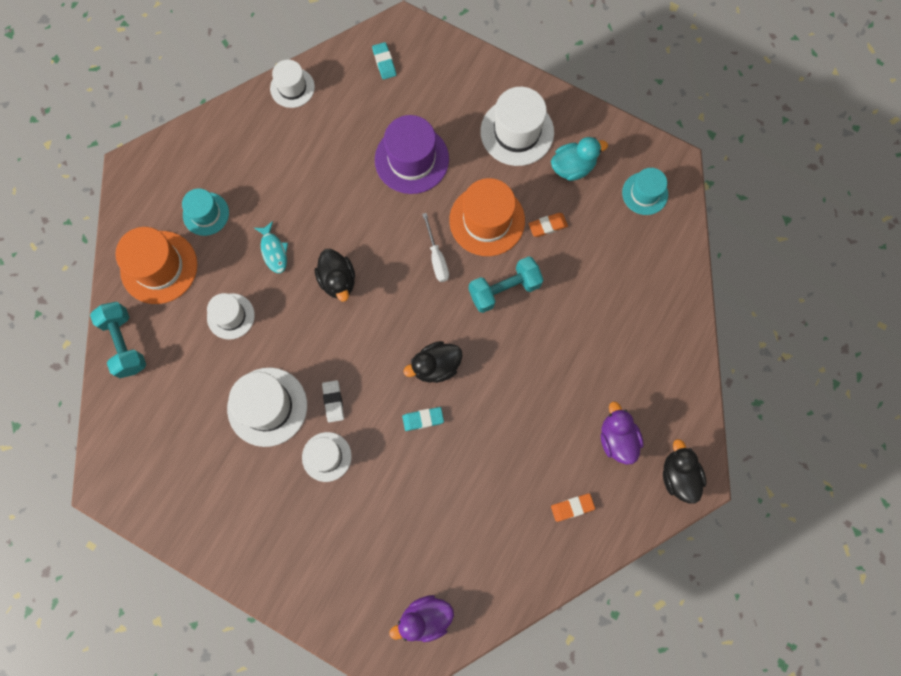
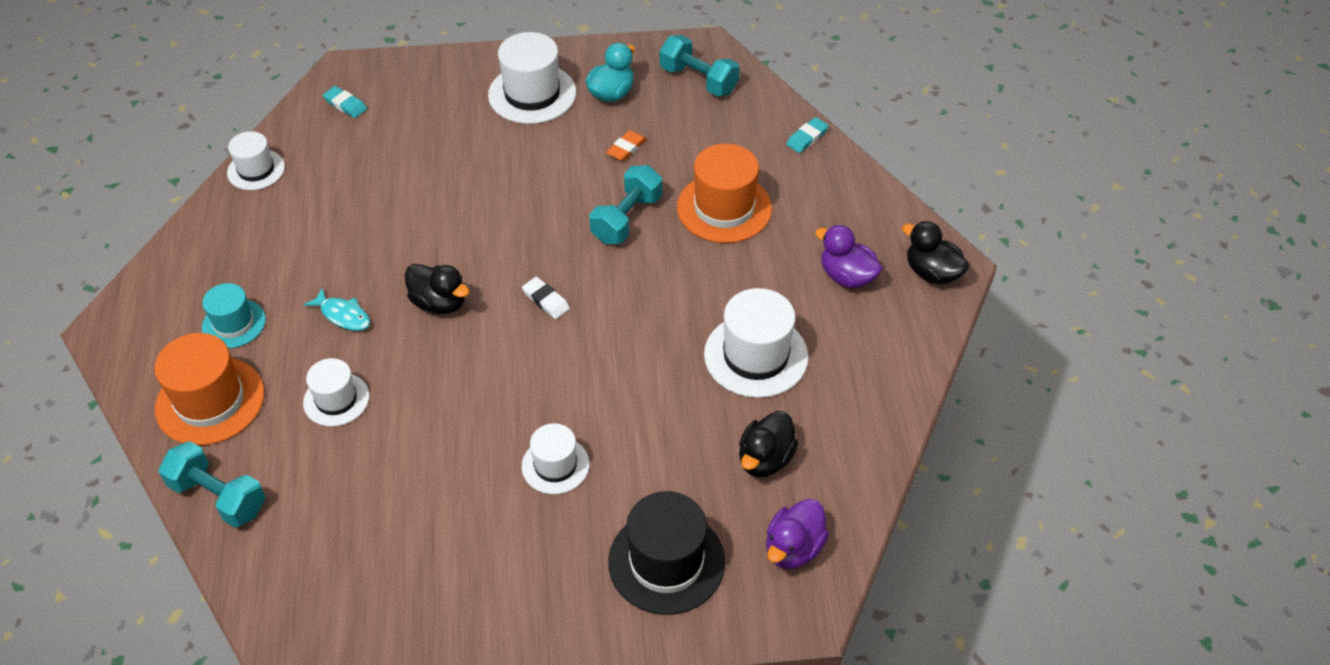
camera: 35 degrees left, 25 degrees down
white hat [227,368,307,447] -> white hat moved to [704,288,808,398]
white eraser [322,380,344,422] -> white eraser moved to [522,277,570,319]
purple hat [375,115,449,194] -> none
turquoise eraser [402,407,444,431] -> turquoise eraser moved to [786,117,829,153]
black duck [403,341,463,383] -> black duck moved to [739,411,799,477]
white screwdriver [422,213,449,282] -> none
orange hat [449,178,525,256] -> orange hat moved to [677,144,772,243]
orange eraser [551,493,595,522] -> none
turquoise hat [622,168,668,215] -> turquoise dumbbell [660,35,740,96]
none -> black hat [608,491,725,615]

